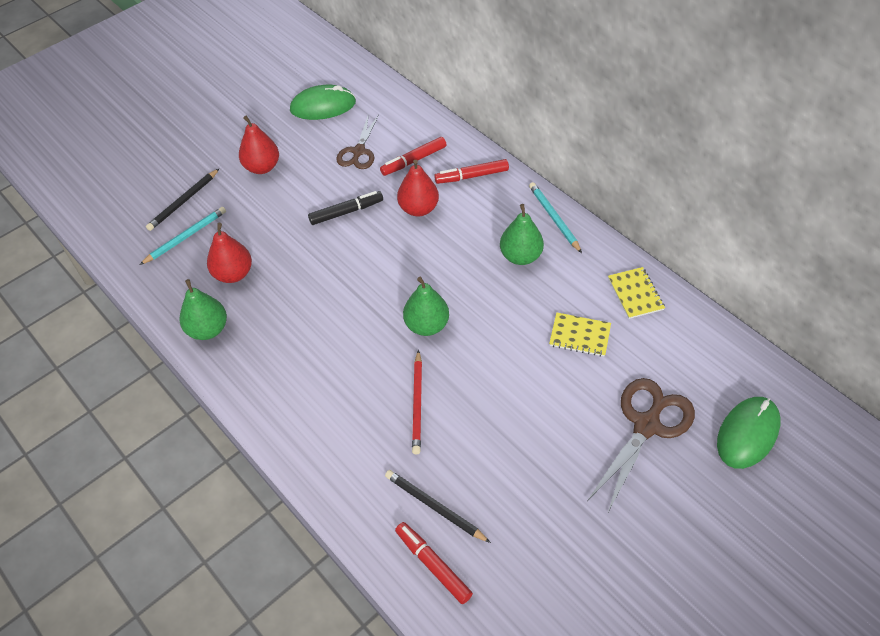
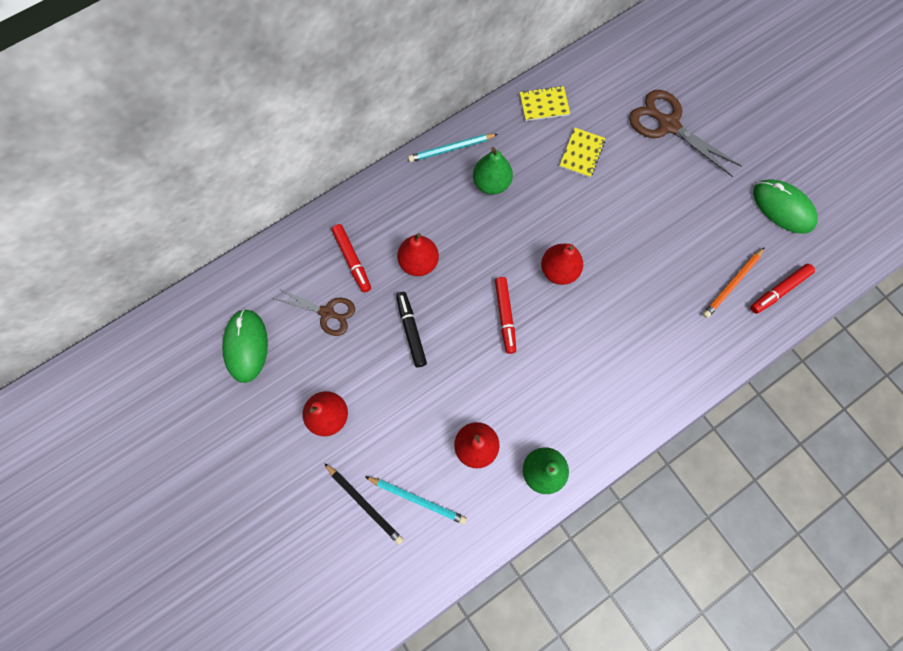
camera: 85 degrees left, 20 degrees up
turquoise pencil [139,207,226,265] -> turquoise pencil turned 150 degrees clockwise [365,476,467,525]
black pencil [385,470,491,543] -> orange pencil [703,247,765,318]
green pear [403,277,449,336] -> red pear [541,244,583,285]
red pencil [412,350,422,454] -> none
red marker [434,159,509,184] -> red marker moved to [495,277,516,354]
green mouse [717,397,780,469] -> green mouse moved to [753,180,817,234]

